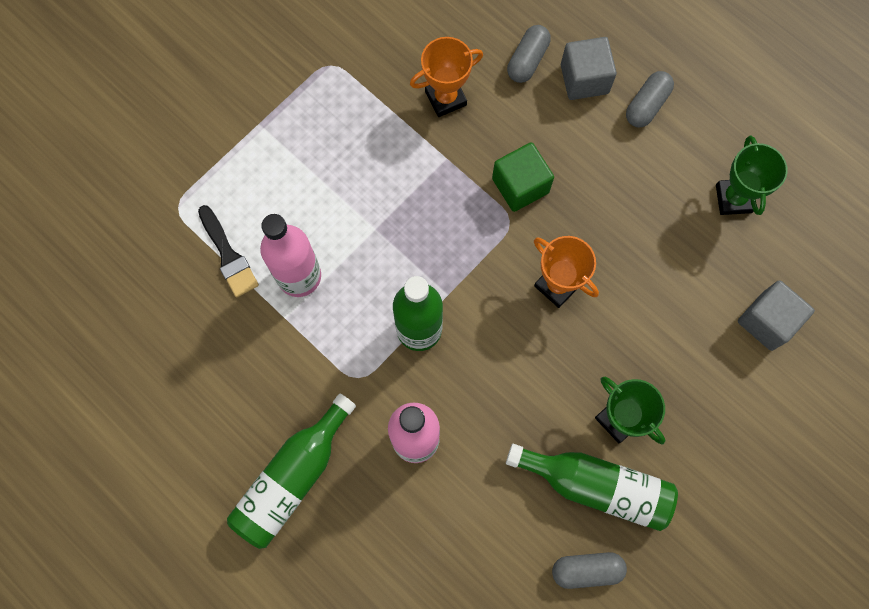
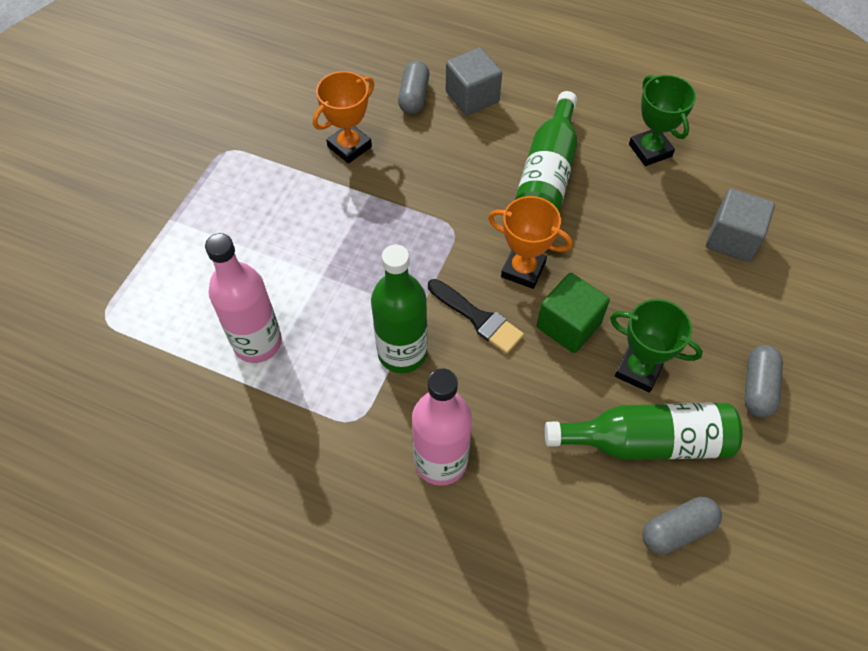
camera: 20 degrees left, 15 degrees down
black brush [198,205,259,297] -> black brush moved to [428,279,524,354]
green bottle [227,393,356,549] -> green bottle moved to [515,91,578,212]
green cube [492,142,554,212] -> green cube moved to [537,273,610,353]
grey capsule [626,71,674,127] -> grey capsule moved to [744,345,783,418]

